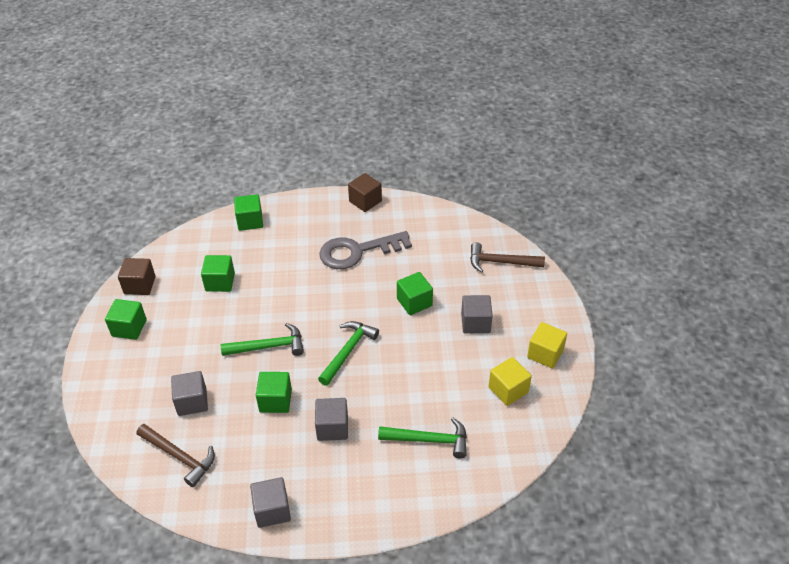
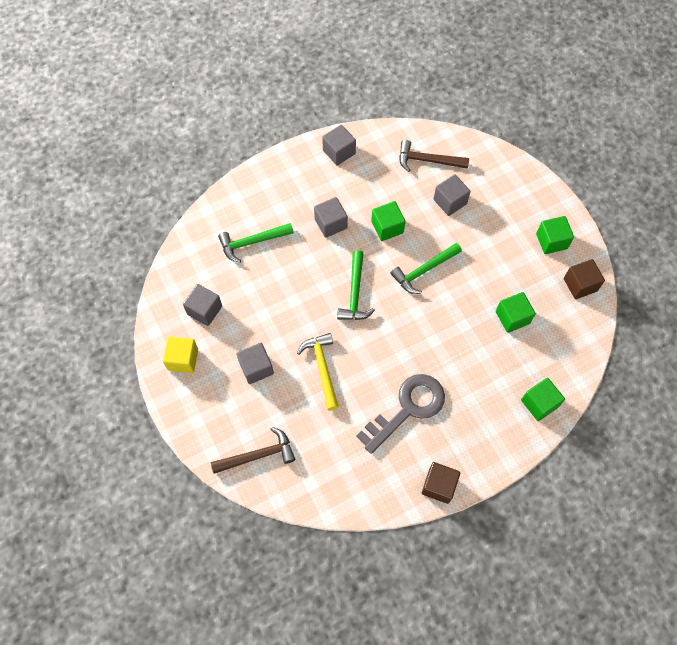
camera: 155 degrees right, 20 degrees up
green cube [397,272,433,315] -> yellow hammer [297,333,339,411]
yellow cube [489,357,532,406] -> grey cube [183,284,222,326]

